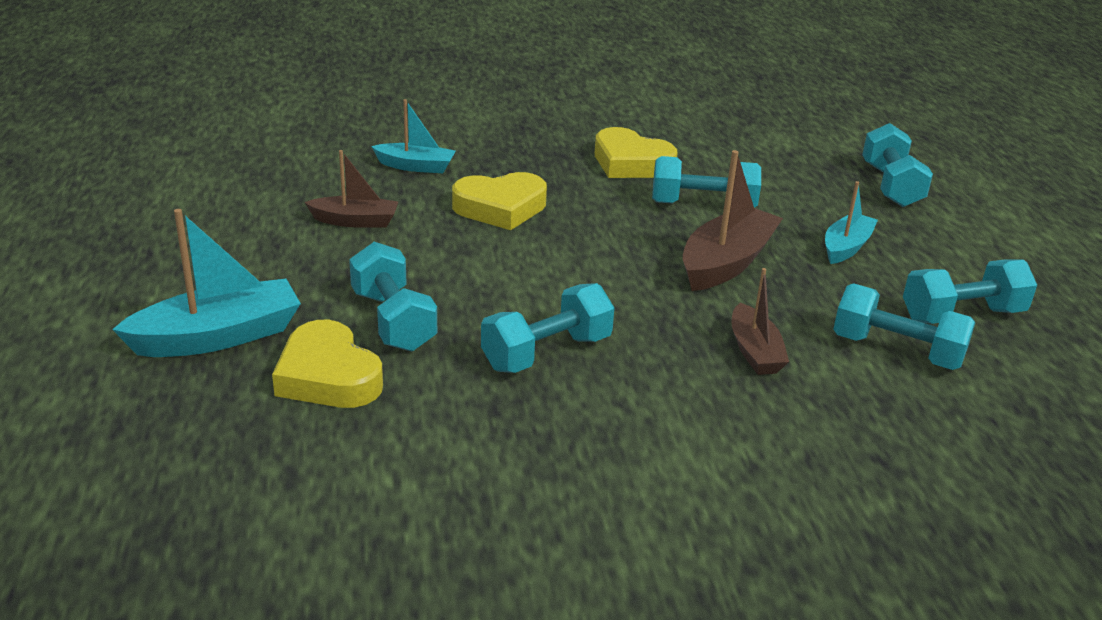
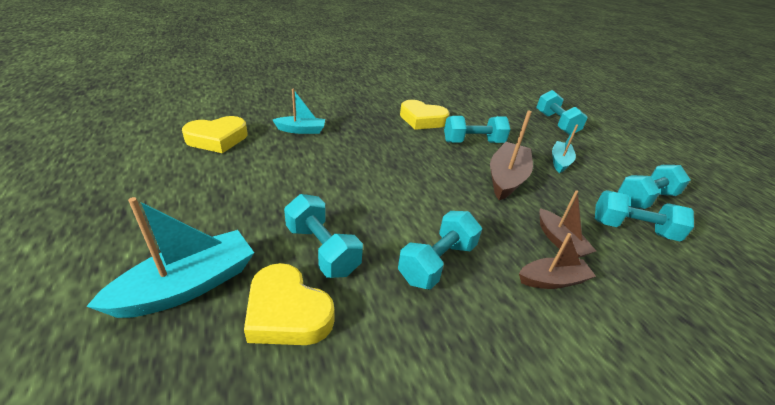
camera: 15 degrees left, 5 degrees up
brown boat [305,150,398,228] -> brown boat moved to [519,233,596,289]
yellow heart [452,172,547,230] -> yellow heart moved to [182,116,248,153]

